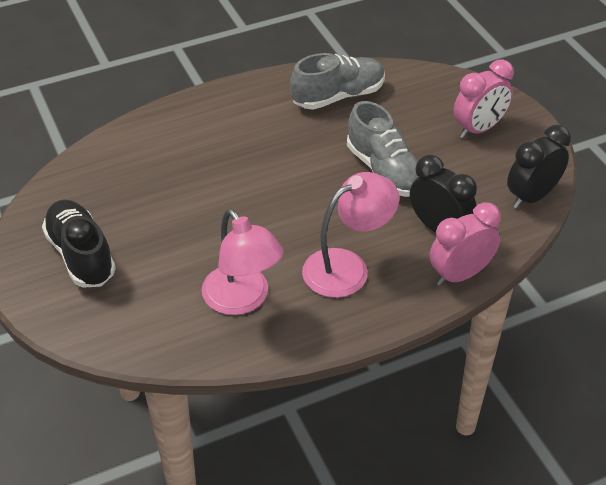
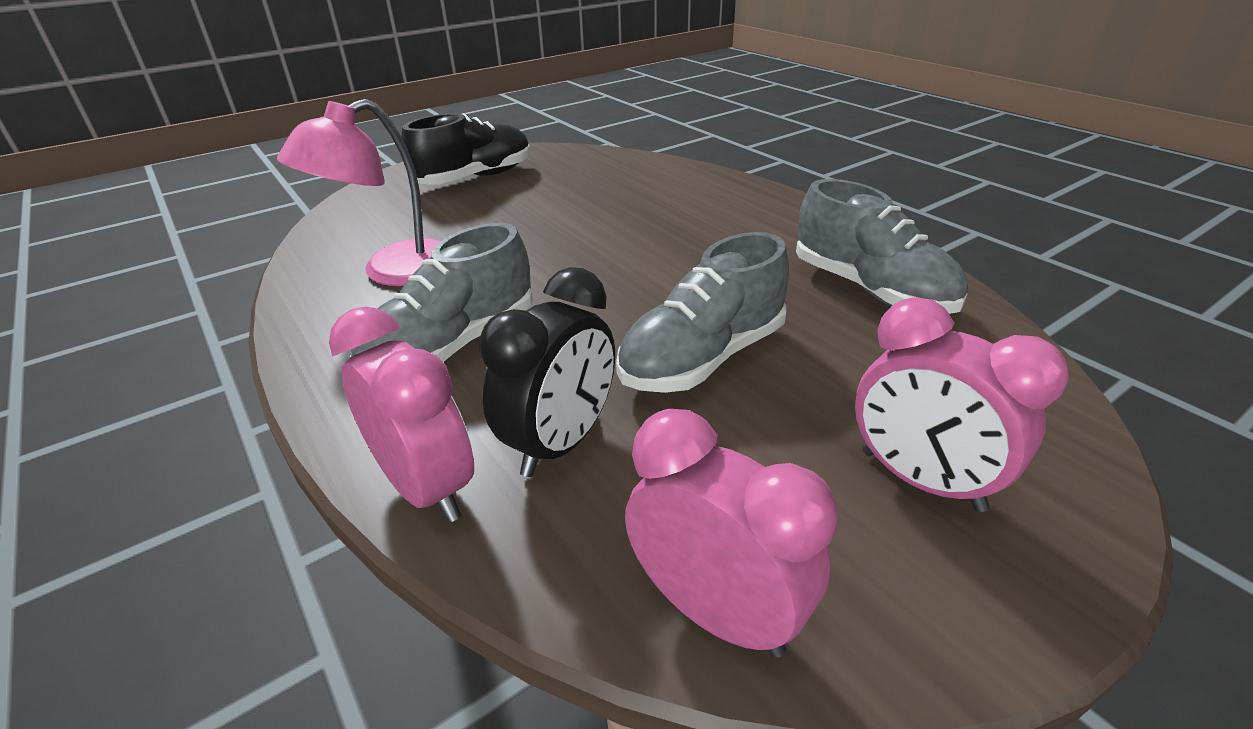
camera: 80 degrees right, 10 degrees down
pink lamp [302,172,399,298] -> grey shoe [350,223,533,362]
black clock [507,125,571,209] -> pink clock [625,409,838,658]

